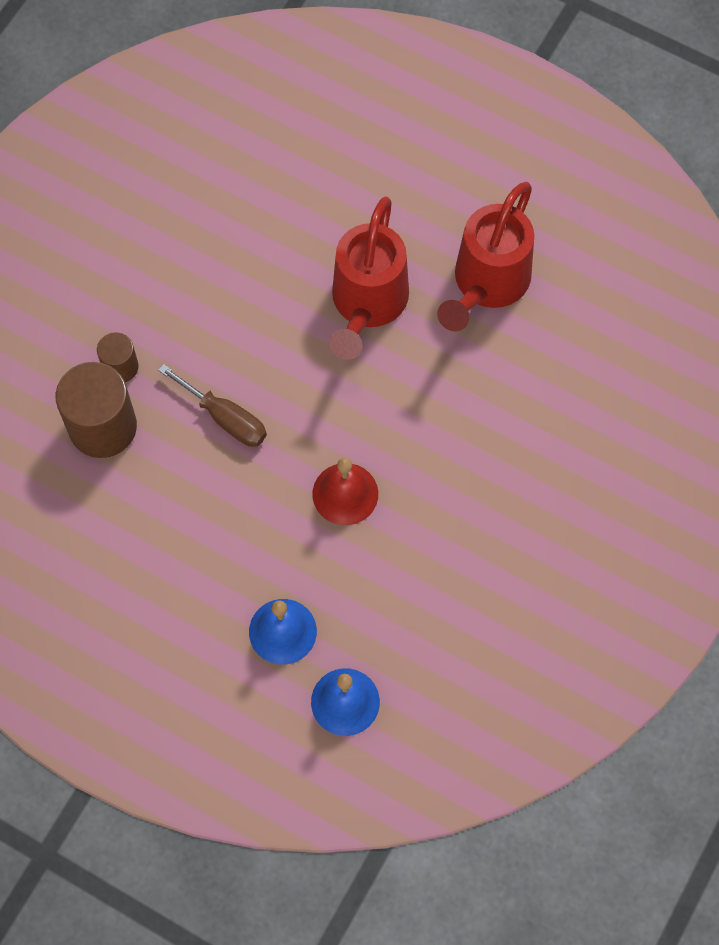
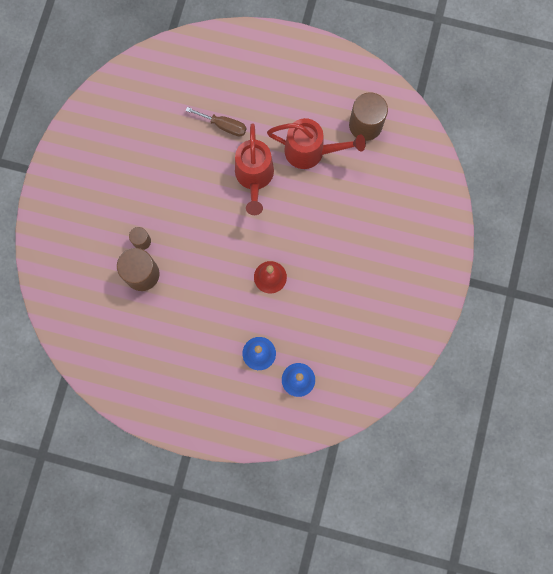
camera: 15 degrees left, 10 degrees up
brown screwdriver [158,364,267,447] -> brown screwdriver moved to [186,107,247,136]
red watering can [437,182,534,331] -> red watering can turned 90 degrees counterclockwise [267,118,366,169]
none -> brown cylinder [349,92,388,141]

